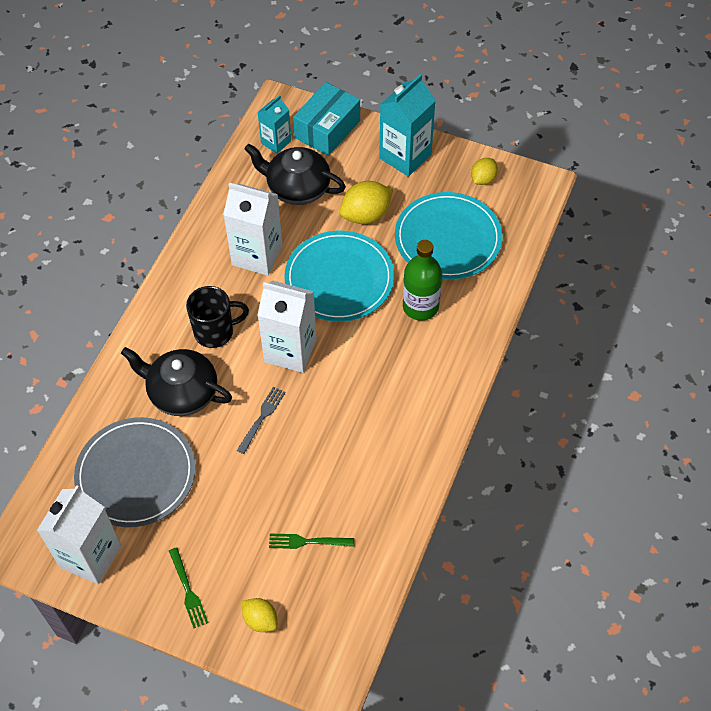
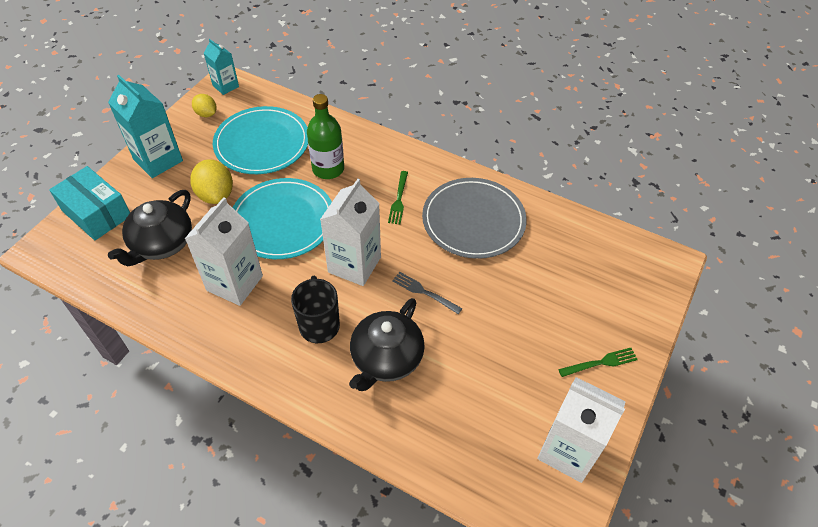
camera: 85 degrees left, 5 degrees down
grey plate [74,417,196,528] -> grey plate moved to [422,178,527,259]
yellow lemon [242,598,277,632] -> none
turquoise carton [258,95,291,154] -> turquoise carton moved to [204,39,239,95]
green fork [269,534,354,549] -> green fork moved to [388,171,408,224]

